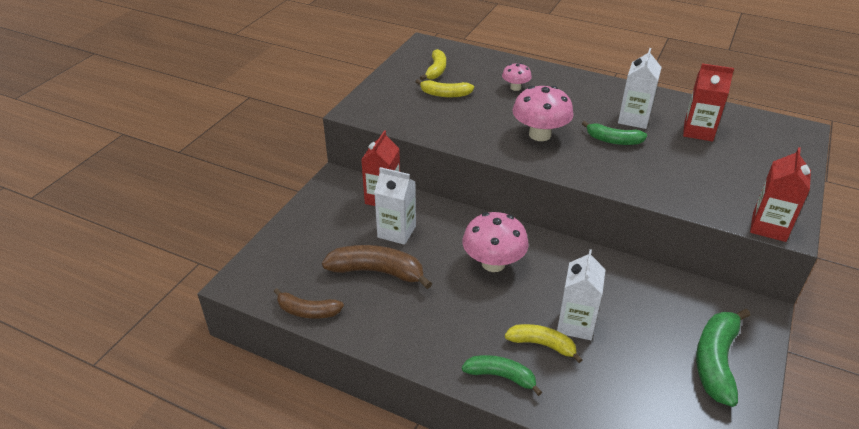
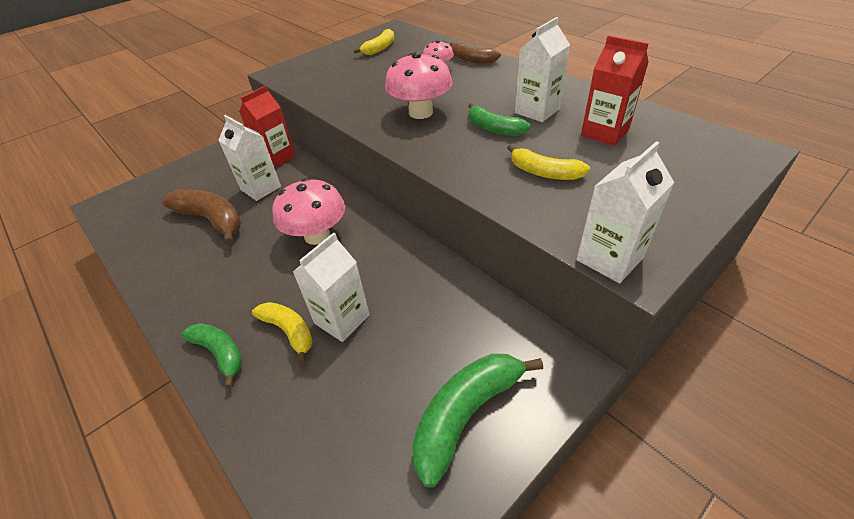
camera: 25 degrees right, 5 degrees up
brown banana [274,288,344,319] -> brown banana moved to [450,42,501,64]
yellow banana [416,79,474,97] -> yellow banana moved to [508,145,590,180]
red carton [750,147,811,242] -> white carton [577,141,674,283]

